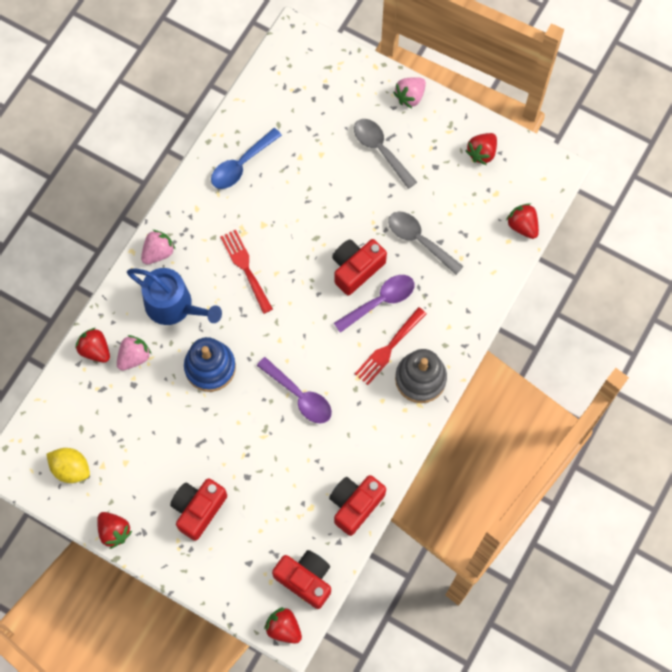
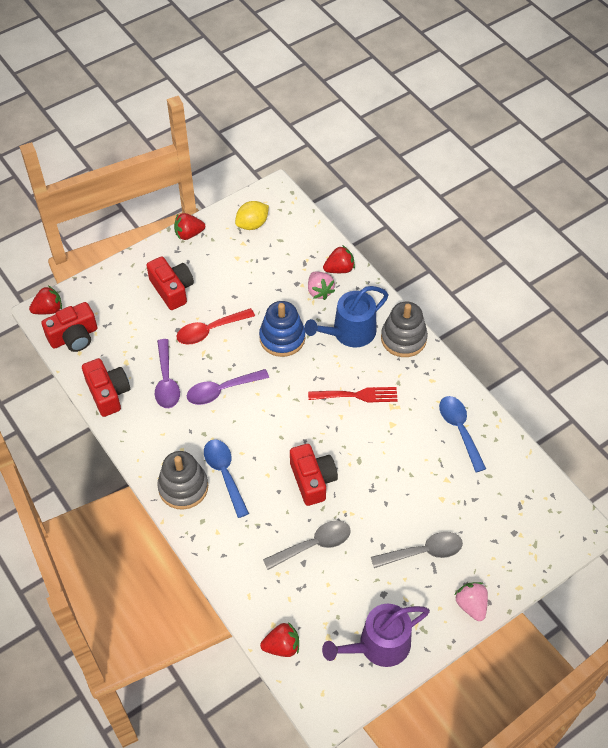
camera: 115 degrees right, 15 degrees down
pink strawberry [141,230,176,264] -> grey stacking toy [381,301,428,357]
purple spoon [334,275,414,333] -> purple spoon moved to [155,339,180,408]
red fork [355,307,427,385] -> blue spoon [204,439,249,518]
red strawberry [465,133,497,165] -> purple watering can [322,604,430,667]
none -> red spoon [176,308,255,345]

